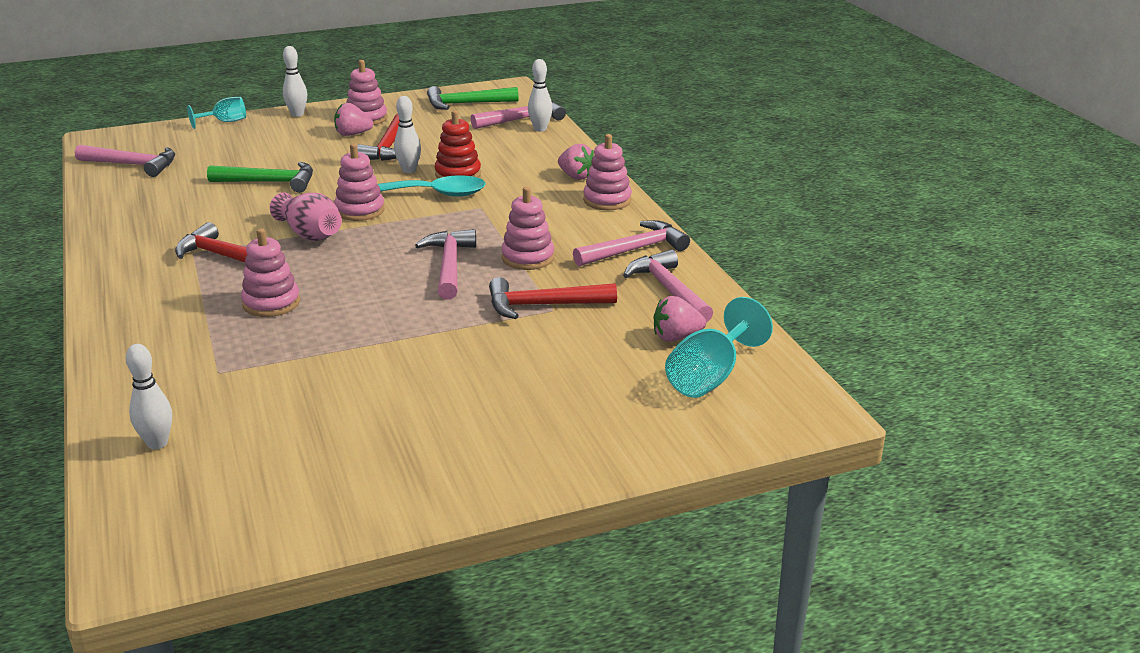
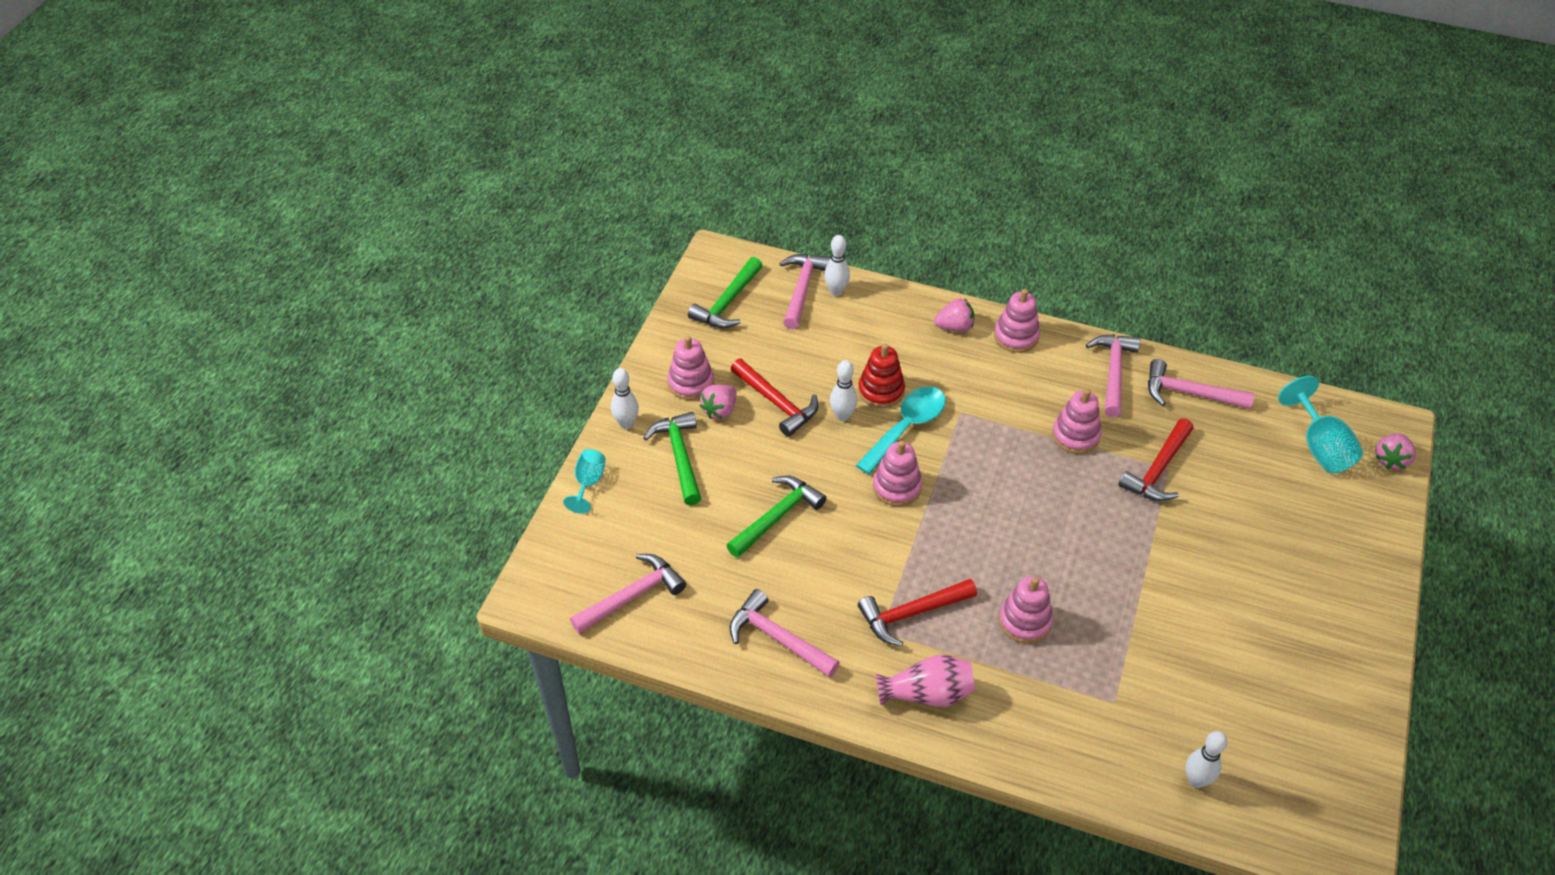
camera: 50 degrees left, 20 degrees up
pink vase [270,192,342,241] -> pink vase moved to [876,655,975,707]
pink hammer [415,229,476,300] -> pink hammer moved to [730,589,840,678]
pink strawberry [654,296,706,342] -> pink strawberry moved to [1375,434,1416,470]
none -> green hammer [643,412,701,505]

